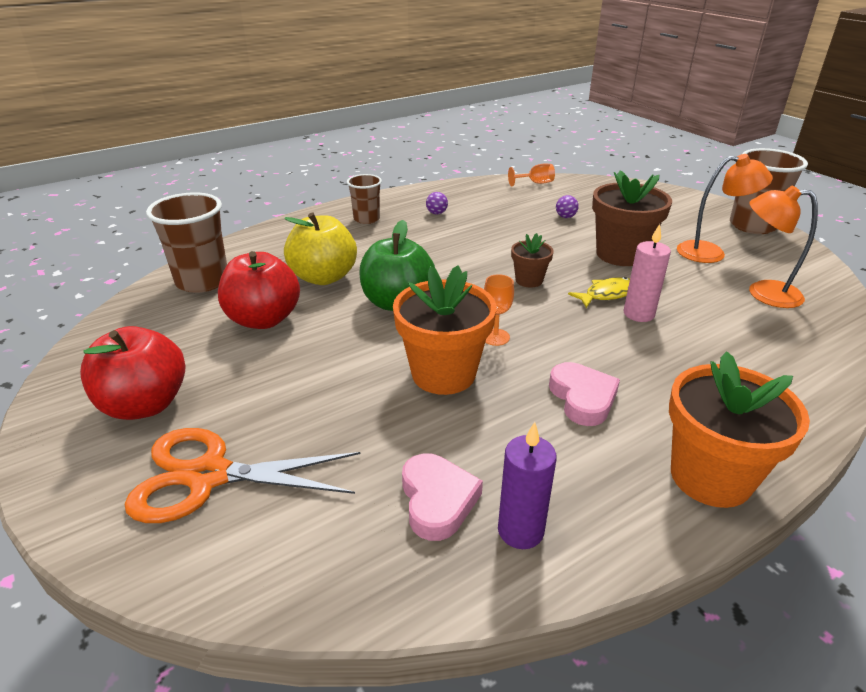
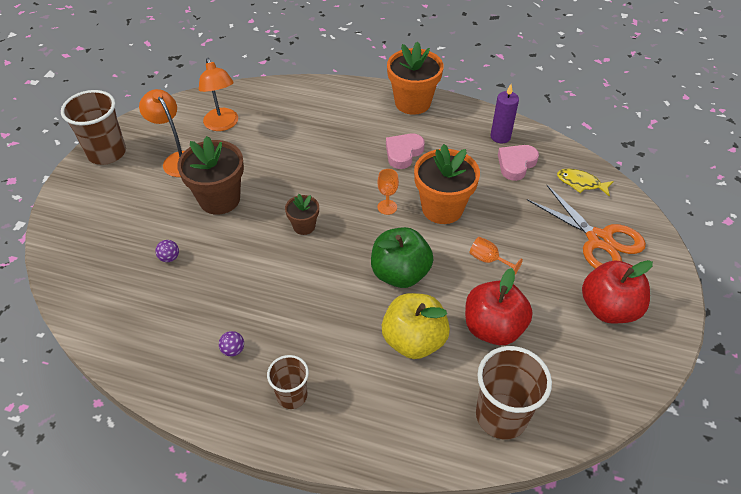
camera: 130 degrees left, 15 degrees up
orange goblet [508,164,555,186] -> orange goblet moved to [470,237,523,275]
yellow fish [568,277,630,308] -> yellow fish moved to [557,169,614,197]
pink candle [624,224,671,322] -> none

